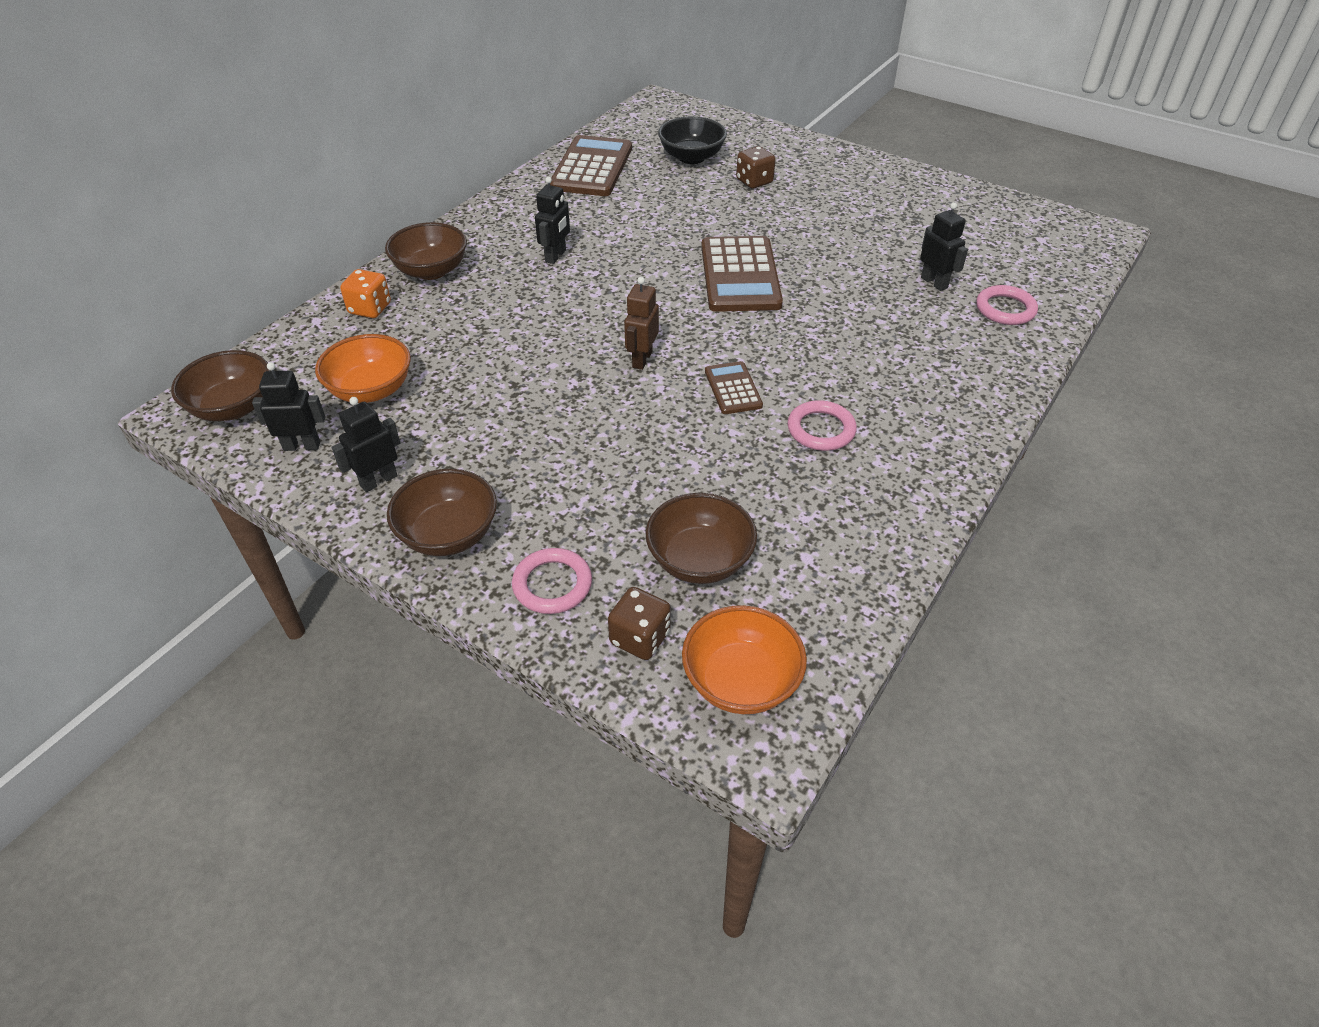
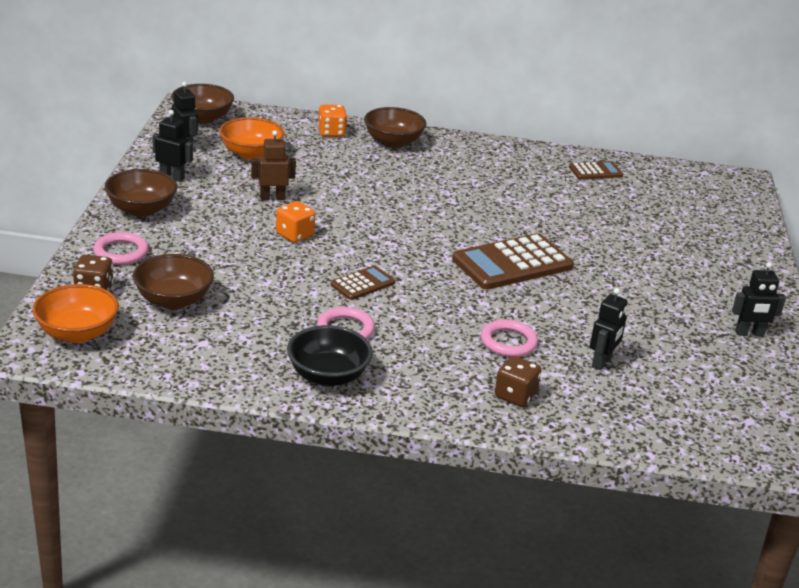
camera: 60 degrees right, 15 degrees down
black robot [535,177,570,264] -> black robot moved to [732,262,786,336]
brown calculator [550,135,632,196] -> brown calculator [569,161,623,179], size x0.52
brown robot [624,277,659,370] -> brown robot moved to [251,130,296,200]
black bowl [658,116,727,164] -> black bowl moved to [287,325,373,386]
brown dice [736,146,776,189] -> brown dice moved to [495,356,541,407]
pink ring [976,285,1038,325] -> pink ring moved to [481,319,538,357]
none -> orange dice [276,201,315,243]

